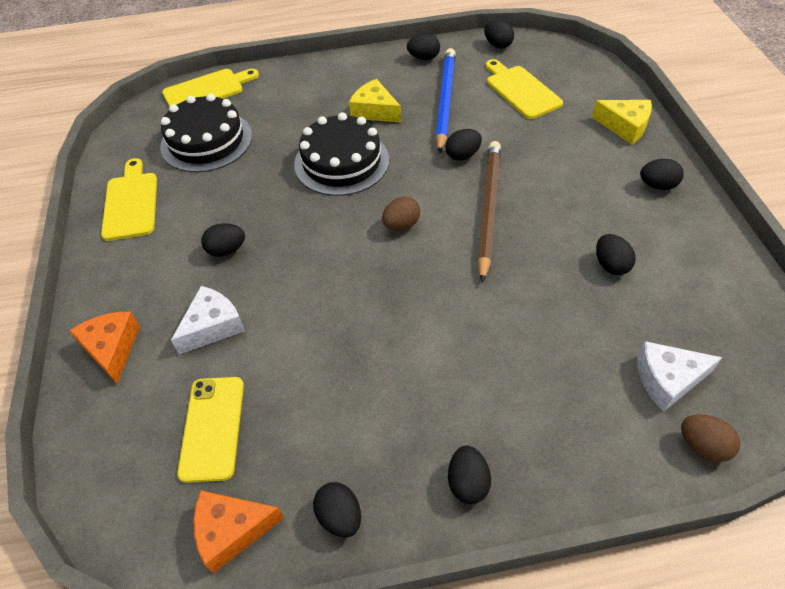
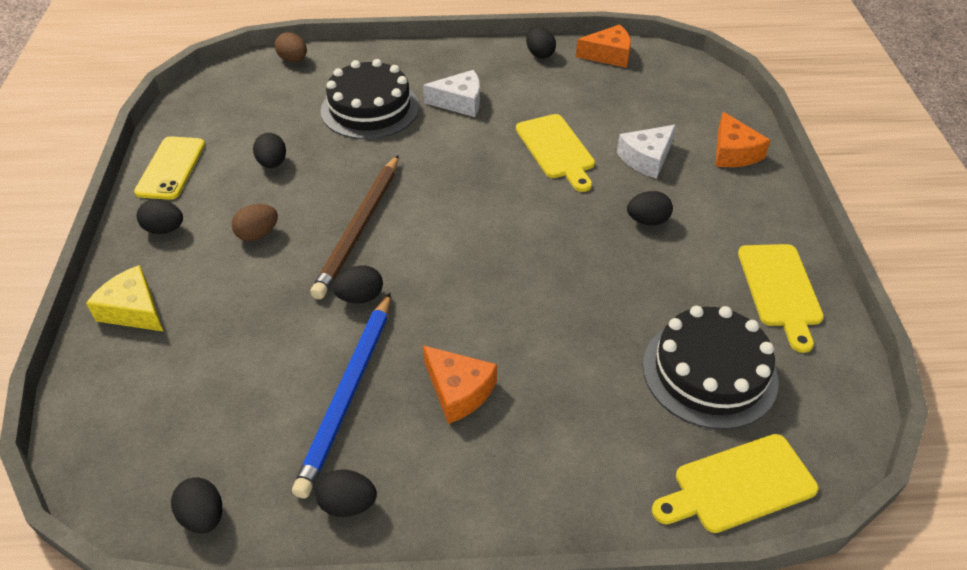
camera: 175 degrees left, 5 degrees down
yellow phone [177,377,244,483] -> yellow phone moved to [134,136,205,200]
black cake [294,112,389,196] -> black cake moved to [321,59,419,139]
yellow cheese [349,79,401,123] -> orange cheese [423,345,497,424]
brown egg [382,197,420,231] -> brown egg moved to [232,204,278,241]
black egg [448,445,491,504] -> none
yellow cutting board [486,59,563,119] -> yellow cutting board moved to [516,114,595,192]
white cheese [637,341,722,412] -> white cheese moved to [423,70,480,117]

